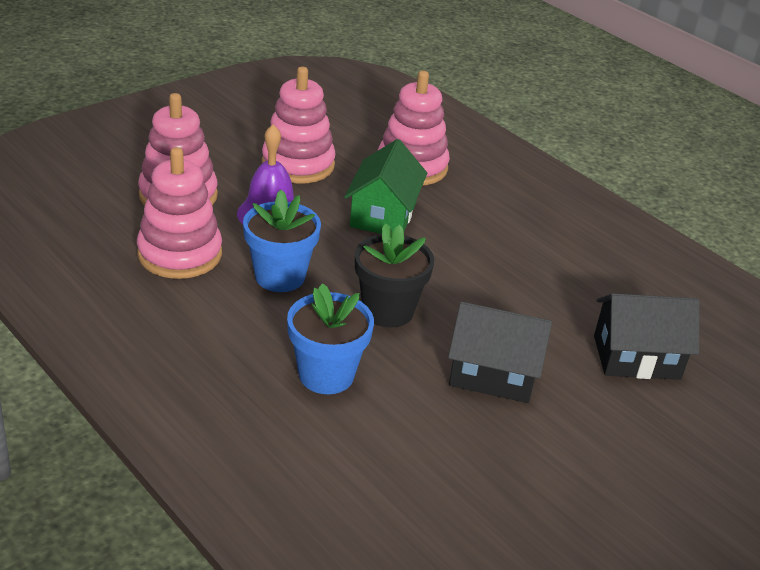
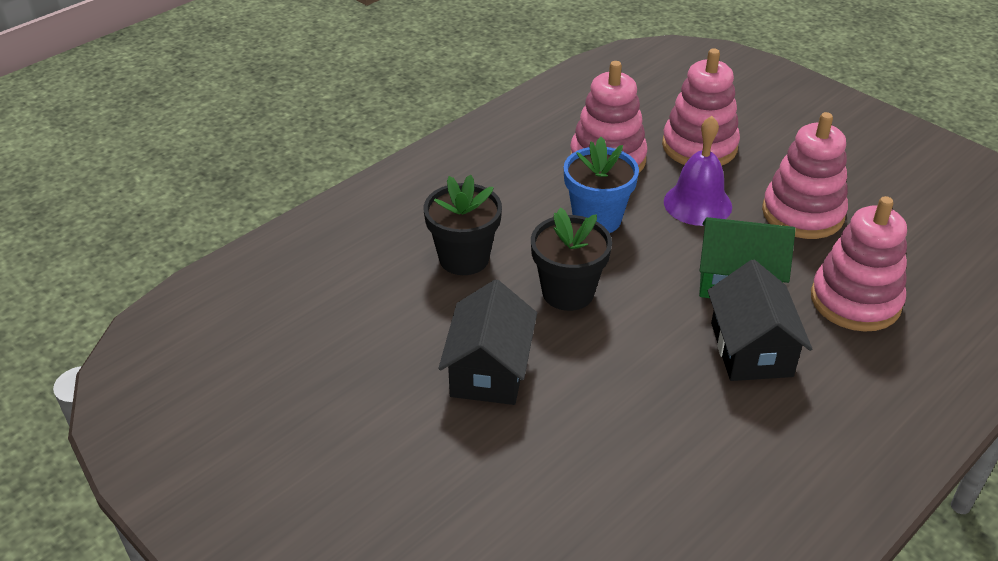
camera: 90 degrees right, 5 degrees up
blue flower pot [287,283,374,394] -> black flower pot [424,175,502,275]
black house [594,293,700,380] -> black house moved to [708,260,812,381]

